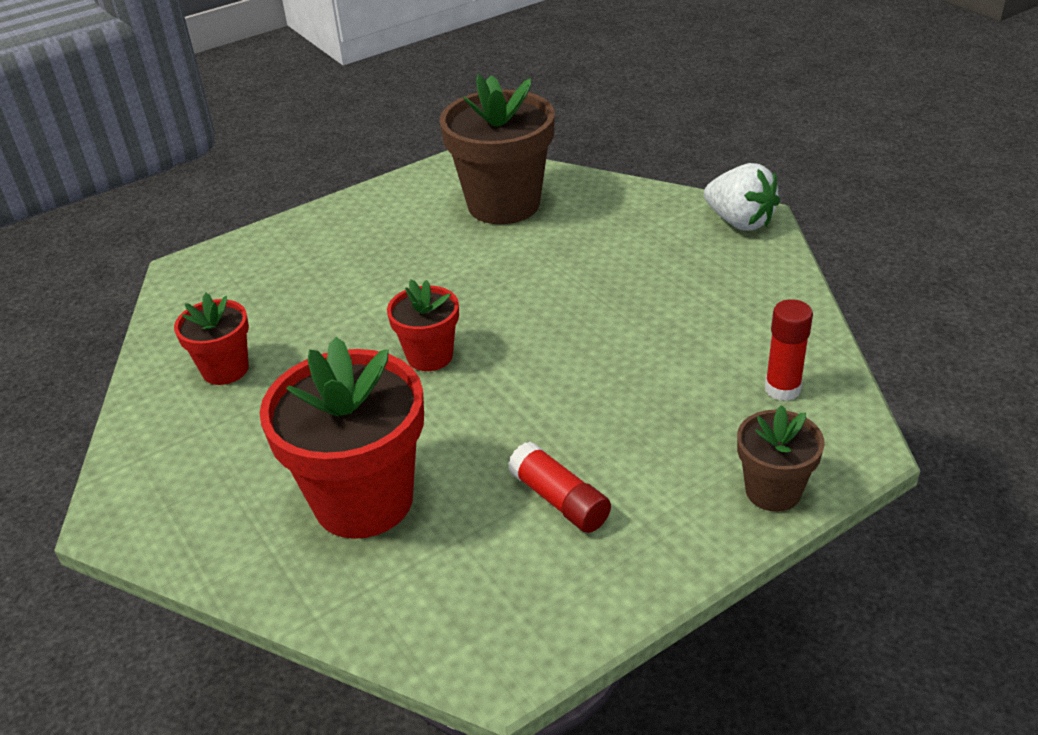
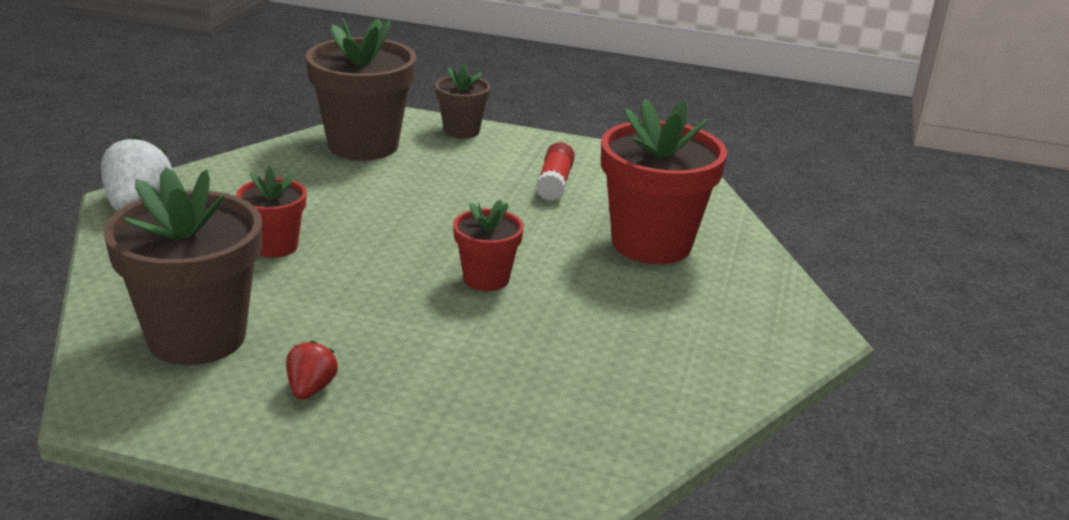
camera: 135 degrees left, 10 degrees down
red flower pot [174,293,249,385] -> red flower pot moved to [236,166,307,258]
red glue stick [765,299,813,401] -> brown flower pot [306,18,416,160]
none -> red strawberry [286,340,338,400]

